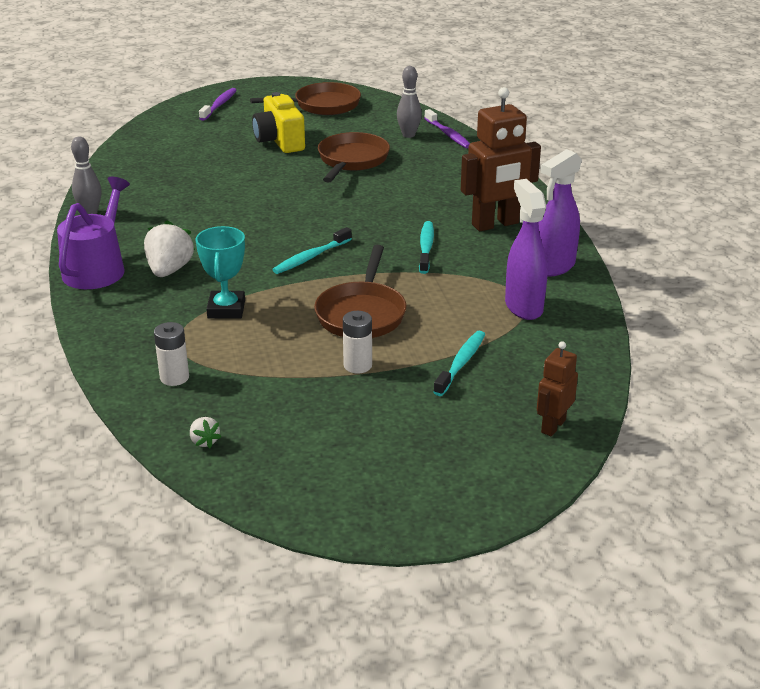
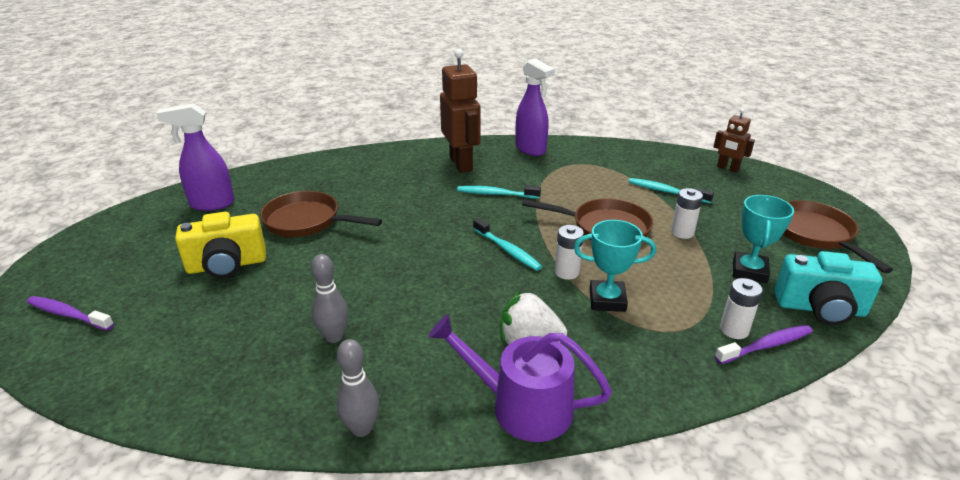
camera: 85 degrees left, 0 degrees up
white strawberry [190,417,221,448] -> turquoise camera [774,251,882,325]
brown pan [250,82,361,115] -> brown pan moved to [783,200,893,273]
grey bowling pin [397,66,422,138] -> grey bowling pin moved to [311,254,348,343]
purple toothbrush [424,109,470,148] -> purple toothbrush moved to [715,325,813,364]
purple spray bottle [505,179,547,320] -> purple spray bottle moved to [156,103,235,211]
none -> white battery [555,225,584,280]
none -> turquoise trophy [733,195,794,283]

